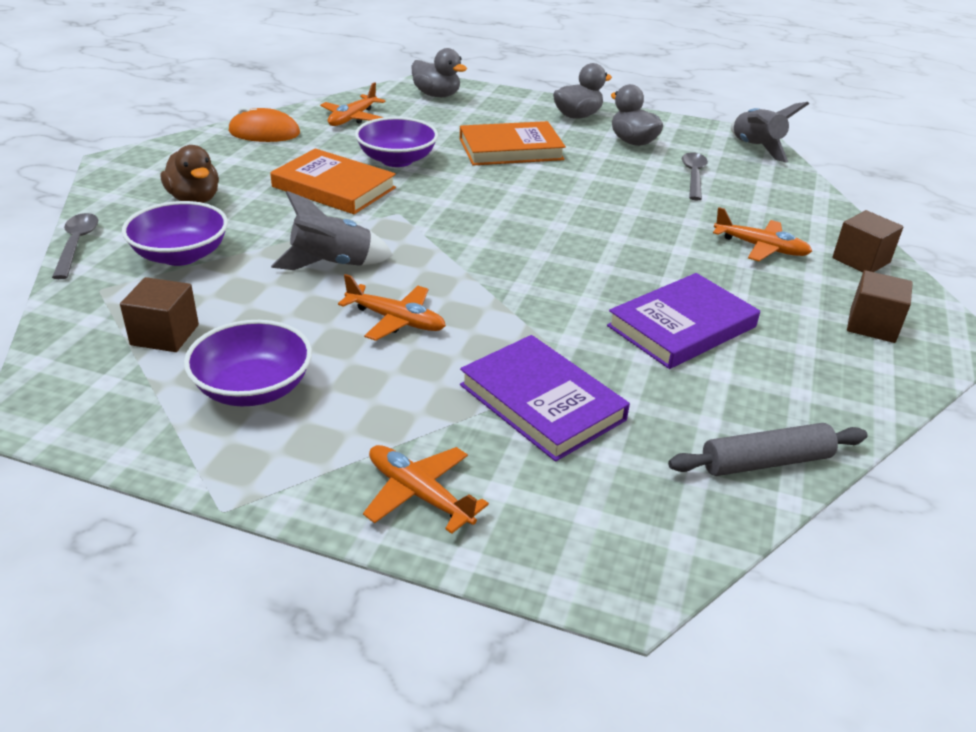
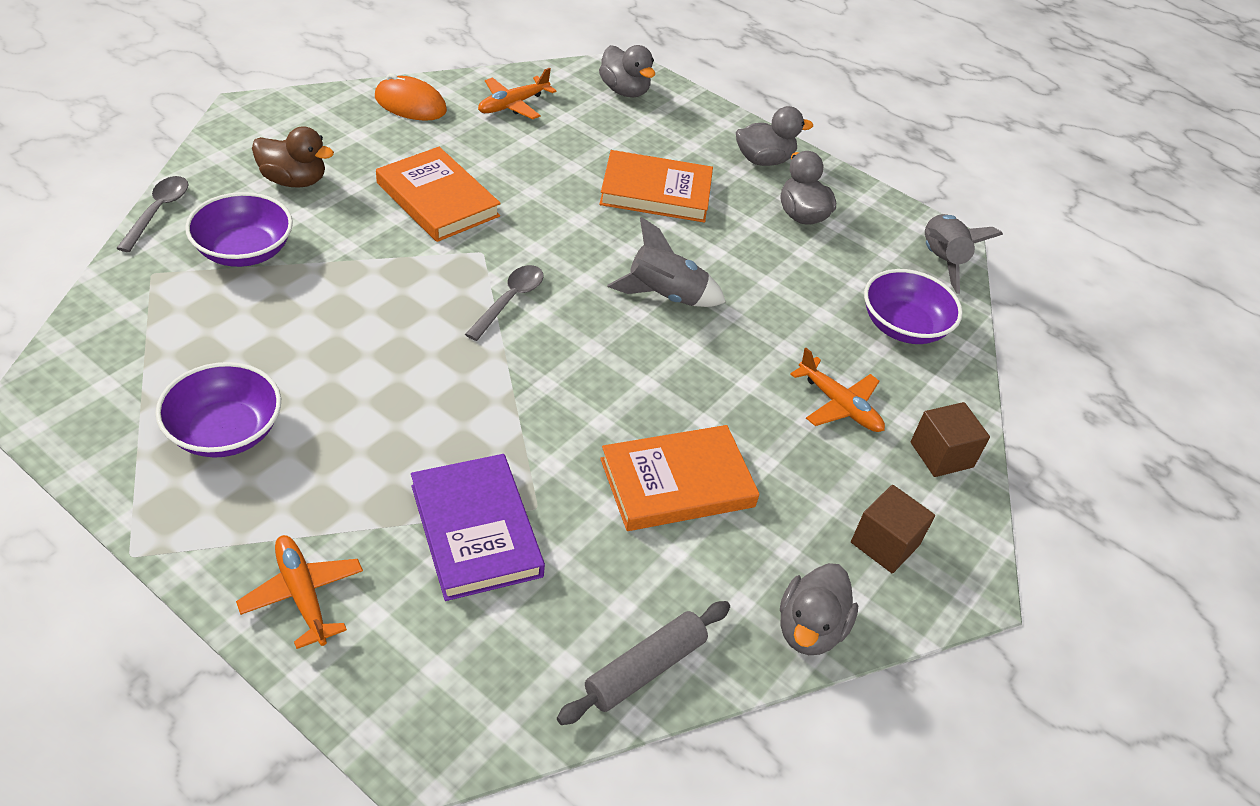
camera: 15 degrees right, 10 degrees up
brown cube [120,277,199,352] -> none
brown duck [161,145,219,203] -> brown duck turned 60 degrees counterclockwise [252,127,334,188]
grey rocket [271,191,393,270] -> grey rocket moved to [607,217,726,307]
orange plane [338,274,446,341] -> none
purple bowl [355,117,438,167] -> purple bowl moved to [864,269,963,344]
purple book [607,273,760,369] -> orange book [600,425,760,531]
grey rolling pin [668,423,868,476] -> grey rolling pin turned 45 degrees counterclockwise [557,601,730,725]
grey spoon [682,152,708,200] -> grey spoon moved to [465,265,544,341]
none -> grey duck [780,563,858,655]

